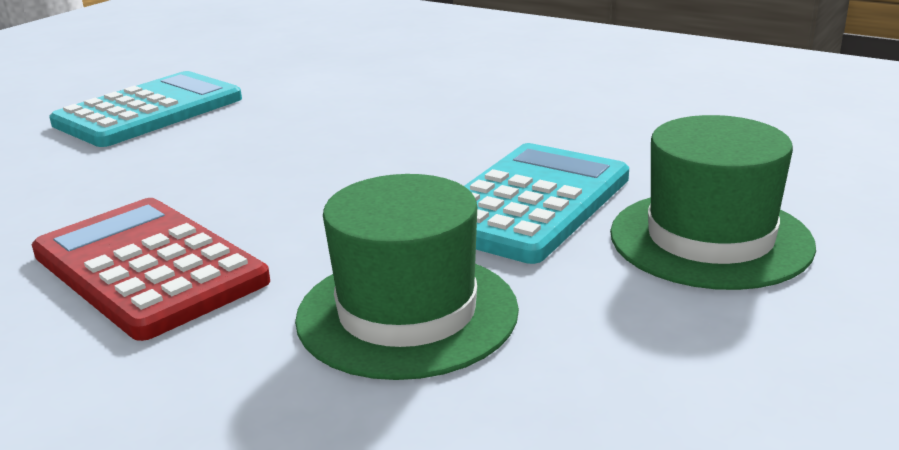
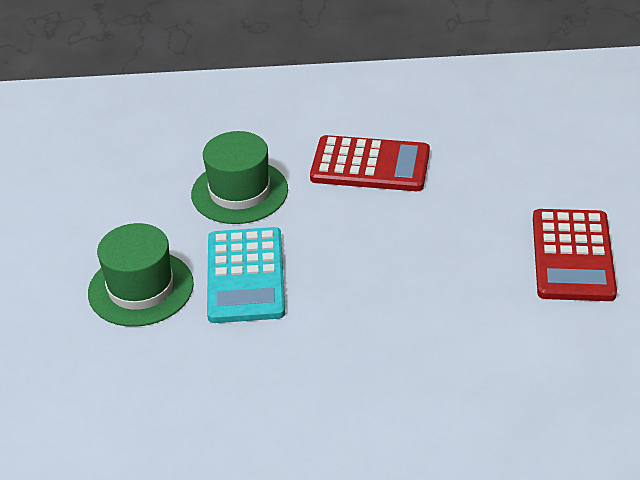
camera: 145 degrees right, 15 degrees up
turquoise calculator [49,71,242,147] -> red calculator [533,209,617,301]

